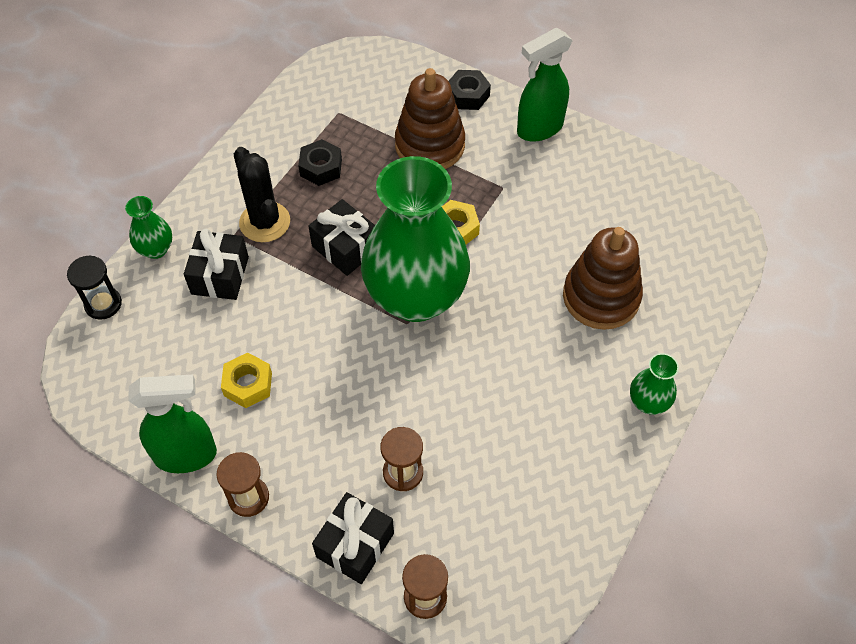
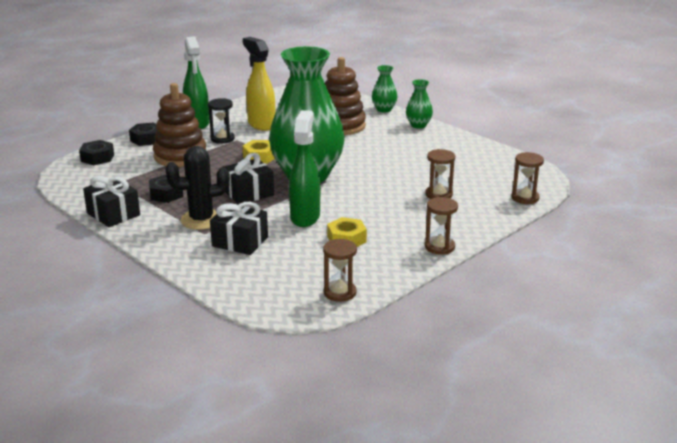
camera: 75 degrees left, 30 degrees down
black hourglass [67,256,122,320] -> black hourglass moved to [208,98,235,144]
green vase [125,196,172,259] -> green vase moved to [372,65,397,112]
green spray bottle [128,374,217,473] -> green spray bottle moved to [289,110,320,227]
black gift [312,492,394,584] -> black gift moved to [83,176,140,227]
none -> black nut [79,140,114,165]
none -> yellow spray bottle [243,37,275,131]
none -> brown hourglass [323,239,357,302]

